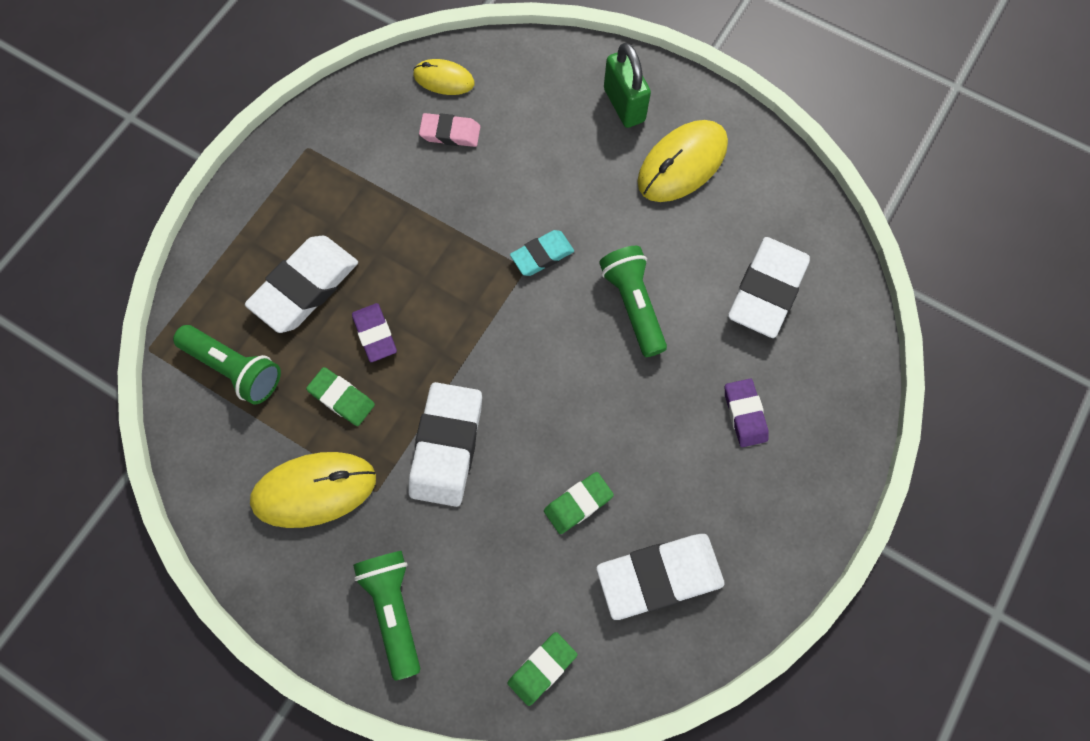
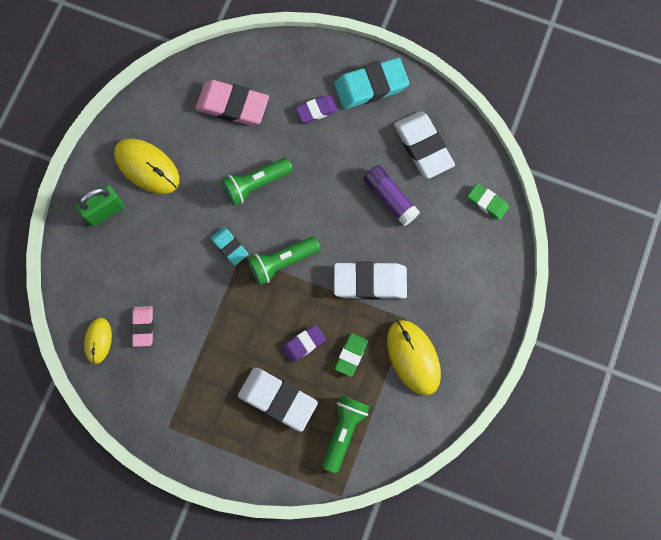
camera: 100 degrees left, 5 degrees up
green flashlight [353,551,420,681] -> green flashlight moved to [248,237,320,285]
green eraser [544,472,614,534] -> purple glue stick [363,165,420,226]
white eraser [728,237,810,338] -> pink eraser [195,80,269,126]
none -> turquoise eraser [334,58,409,109]

